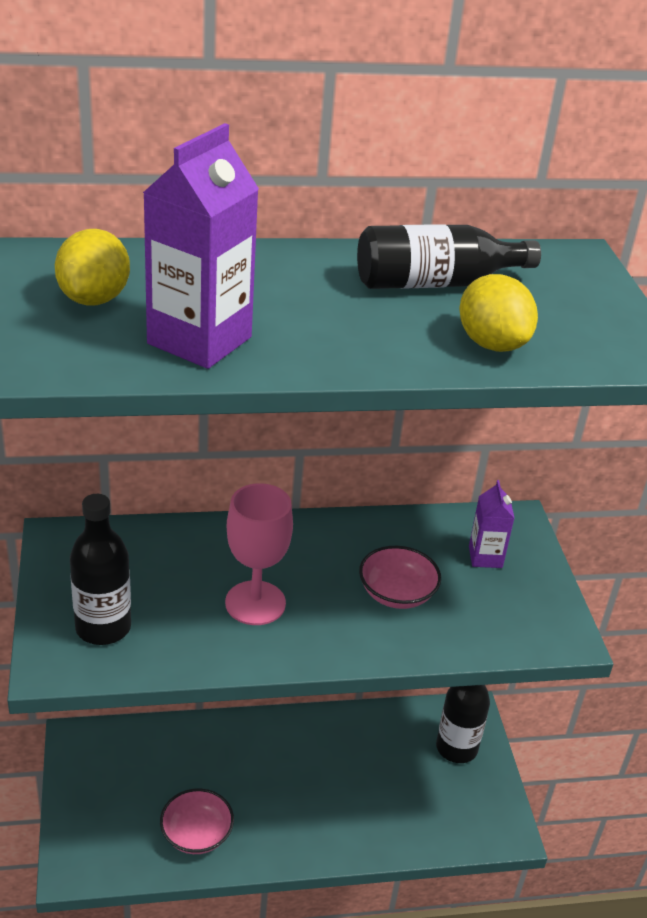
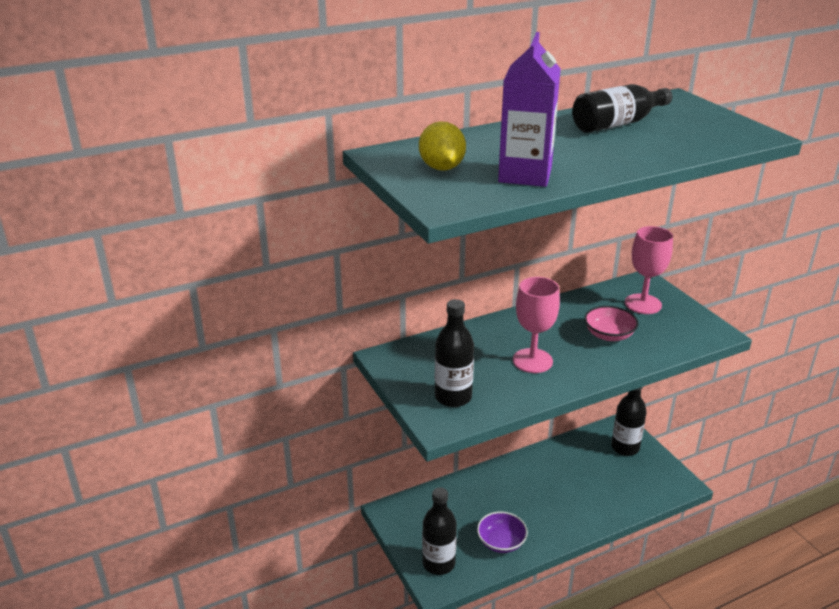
camera: 15 degrees left, 5 degrees down
pink bowl [160,788,234,854] -> purple bowl [477,512,528,553]
yellow lemon [459,274,538,352] -> none
purple carton [469,480,514,568] -> pink goblet [625,226,673,314]
none -> black bottle [422,487,457,575]

